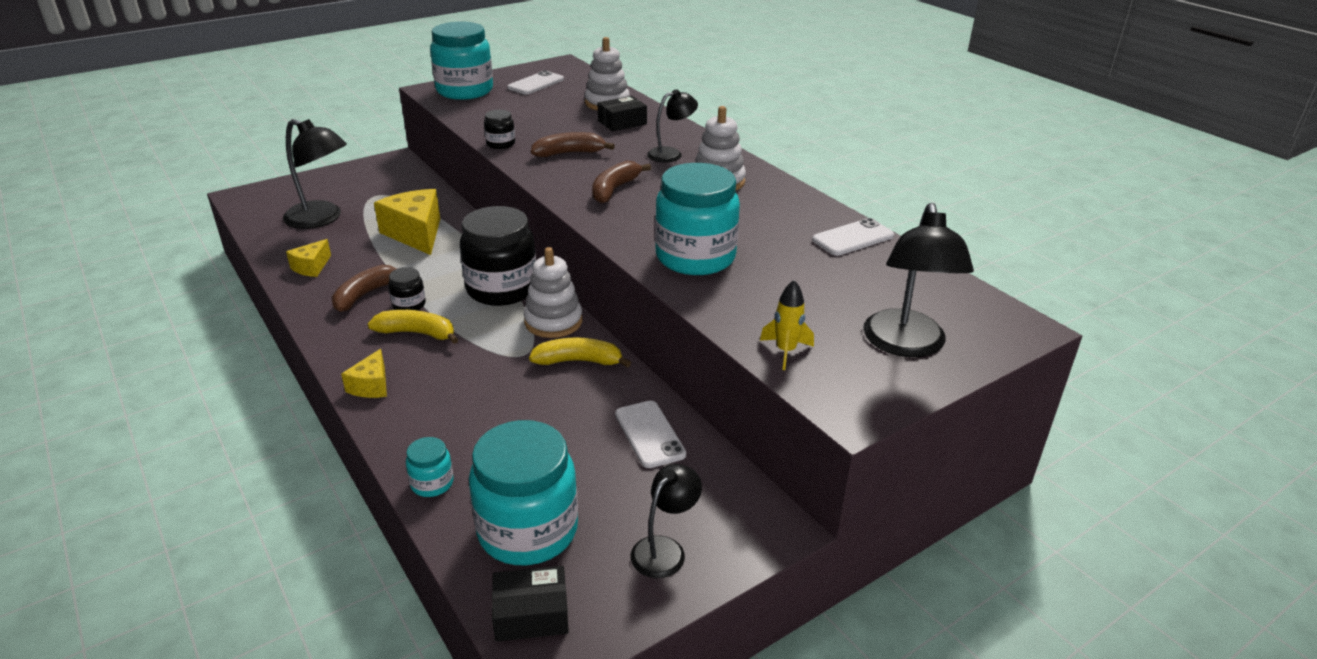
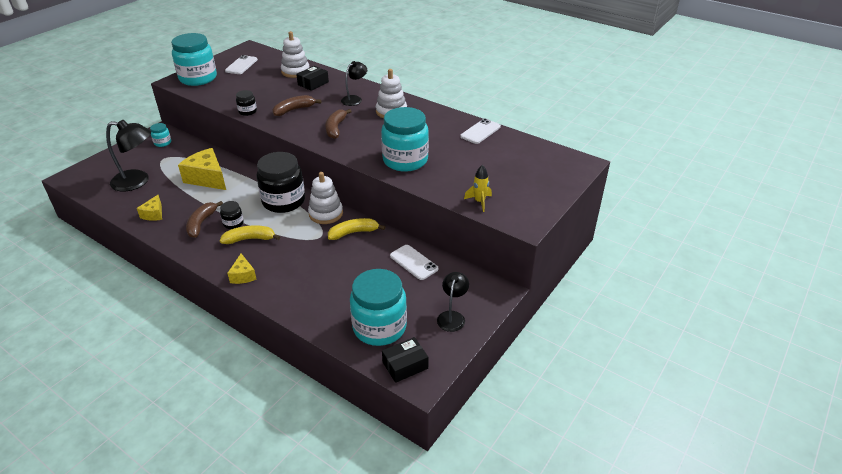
camera: 20 degrees left, 5 degrees up
turquoise jar [406,437,454,497] -> turquoise jar moved to [150,123,171,147]
black lamp [863,203,974,357] -> none

